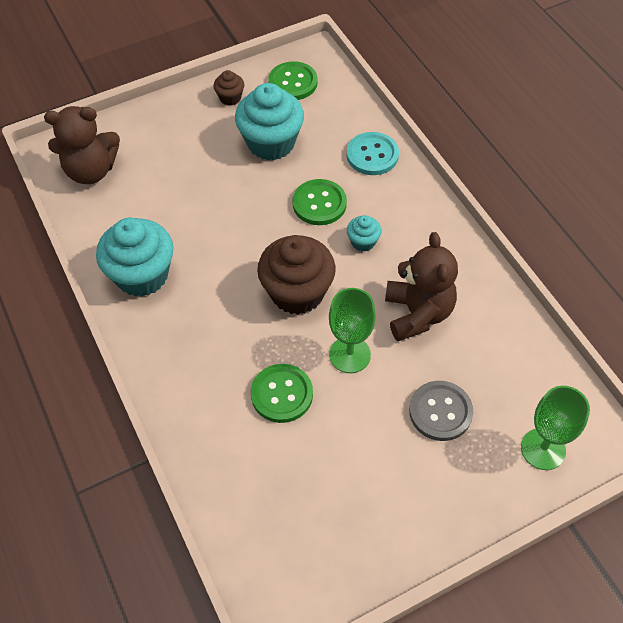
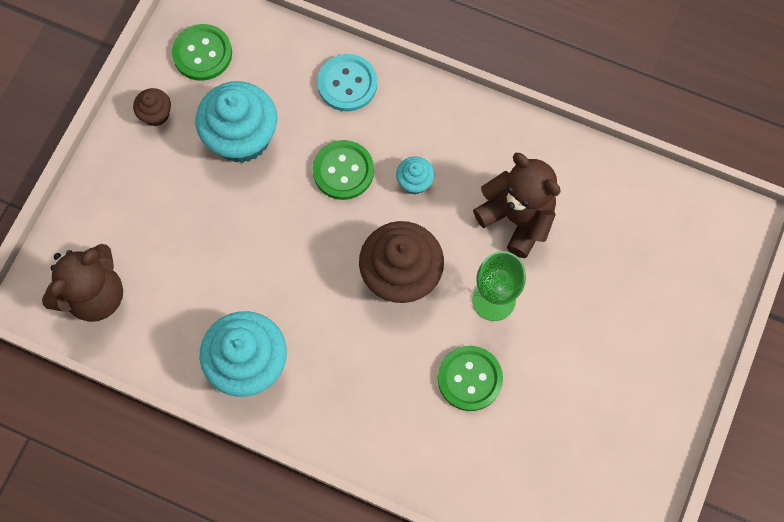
camera: 40 degrees left, 15 degrees up
grey button [409,381,473,441] -> none
green goblet [521,386,590,470] -> none

